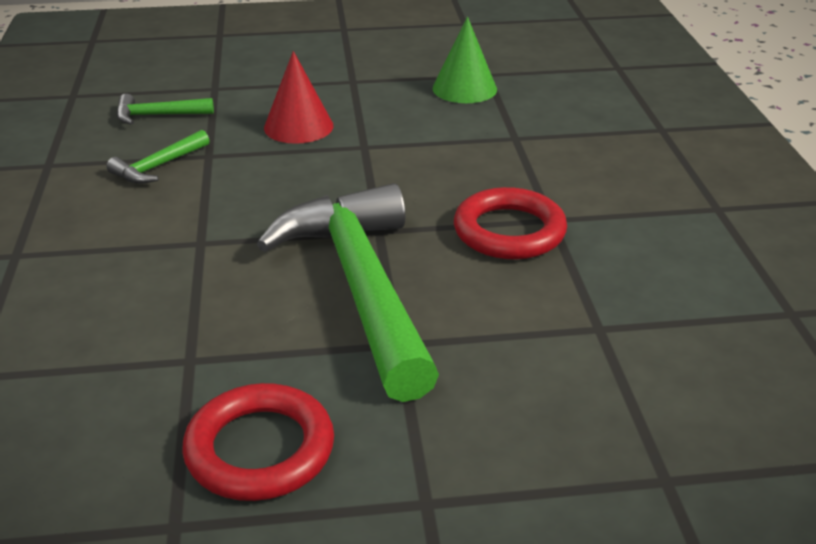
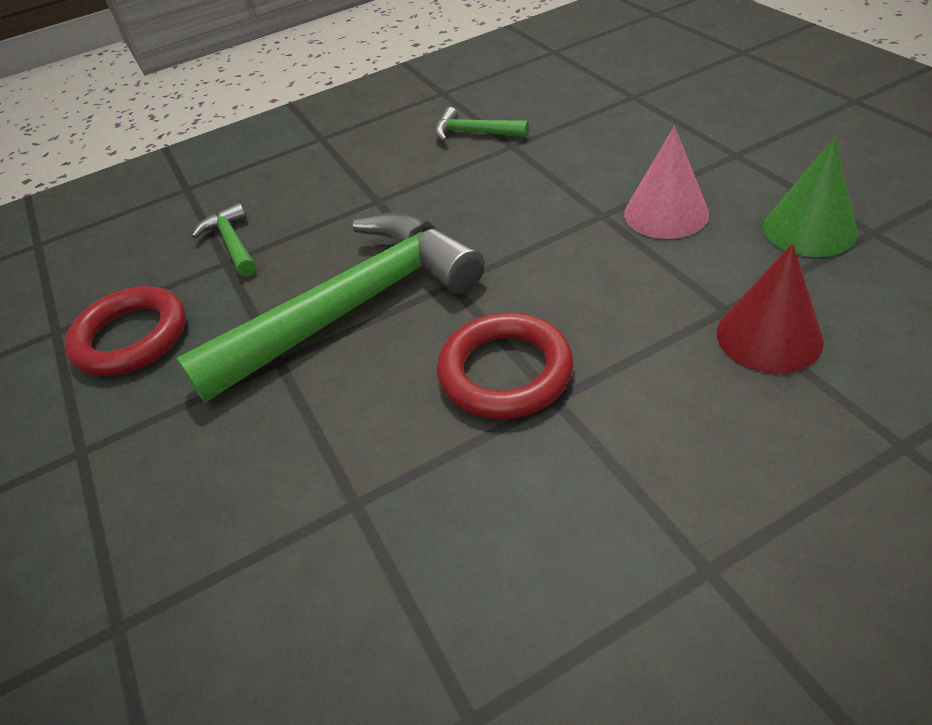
camera: 75 degrees right, 10 degrees up
green hammer [116,94,214,125] -> green hammer moved to [192,203,256,276]
red cone [264,51,333,144] -> red cone moved to [717,243,824,374]
none -> pink cone [624,126,709,239]

